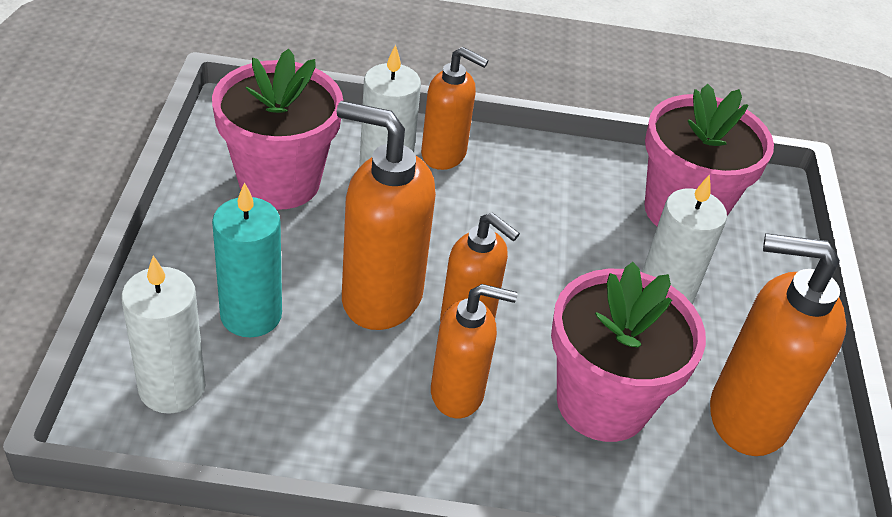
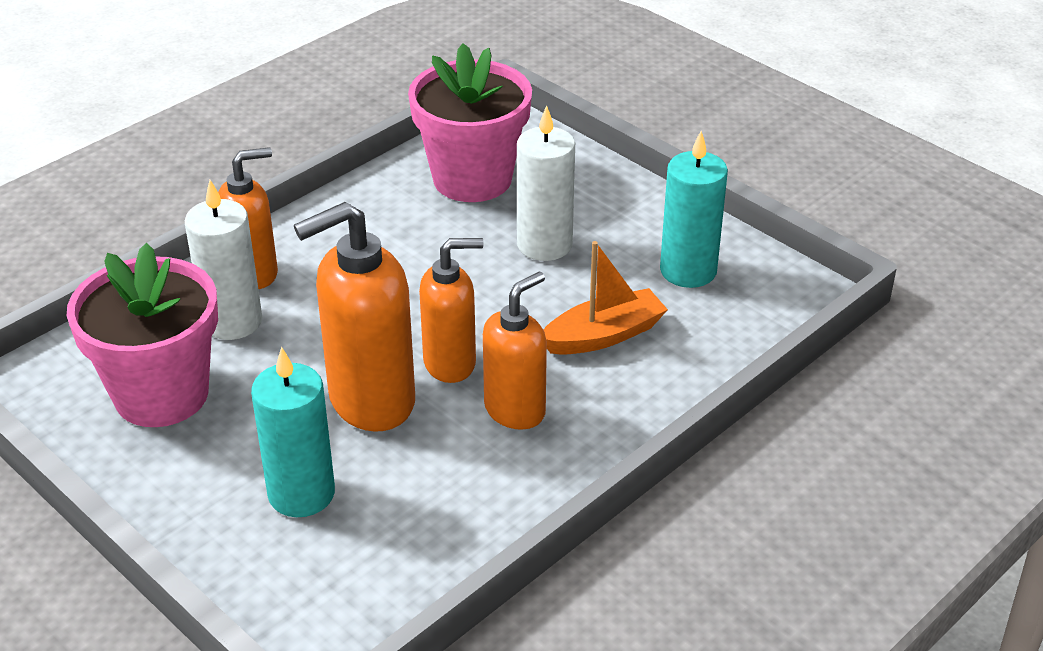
camera: 45 degrees left, 5 degrees down
white candle [121,256,206,414] -> none
pink flower pot [551,262,706,442] -> orange boat [544,241,668,355]
orange soap dispenser [710,233,846,456] -> turquoise candle [660,131,728,288]

